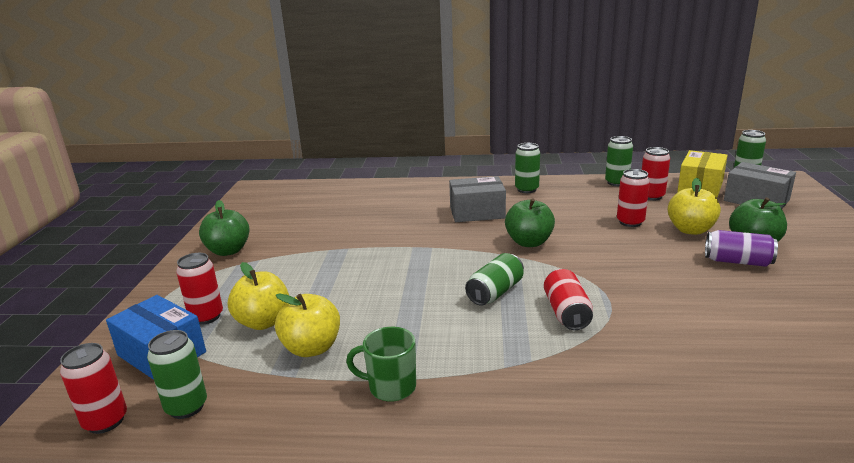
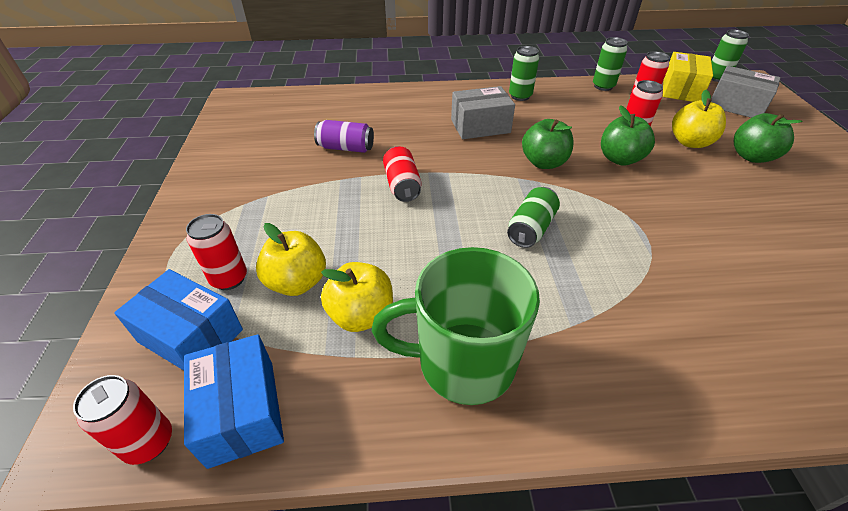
camera: 10 degrees left, 20 degrees up
green can [147,330,207,419] -> blue box [184,334,284,469]
green apple [199,200,250,256] -> green apple moved to [601,105,655,166]
green mug [346,327,416,402] -> green mug [372,247,540,405], size x1.90
red can [544,269,593,330] -> red can moved to [383,146,422,202]
purple can [705,230,778,267] -> purple can moved to [314,120,374,153]

